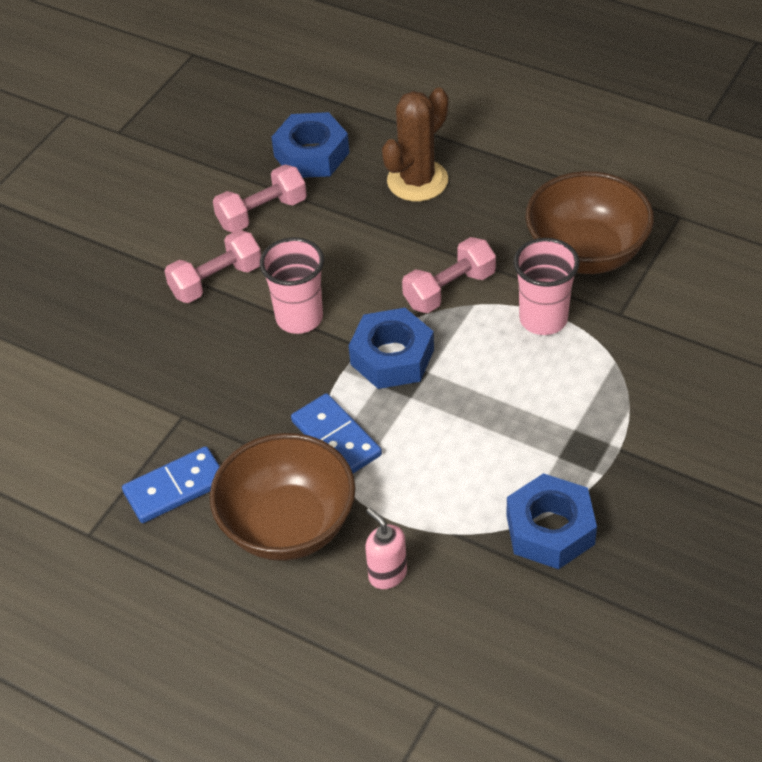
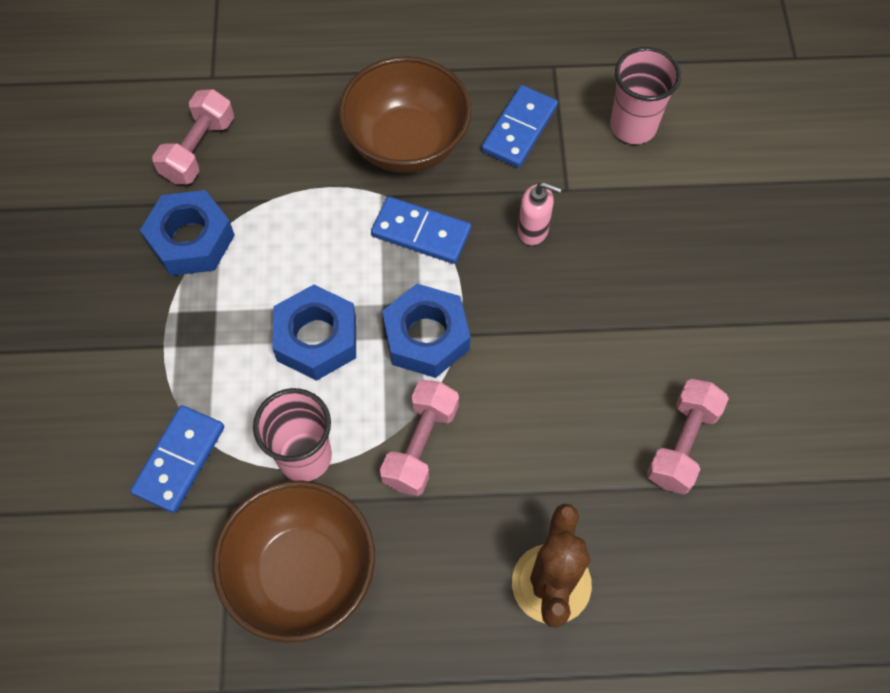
camera: 145 degrees right, 15 degrees up
pink dumbbell [164,230,261,303] -> pink dumbbell moved to [152,89,234,184]
pink cup [260,237,324,334] -> pink cup moved to [610,47,681,144]
blue nut [271,112,349,178] -> blue nut moved to [272,285,356,381]
pink soap dispenser [365,508,407,589] -> pink soap dispenser moved to [518,182,562,245]
none -> blue domino [130,405,224,513]

